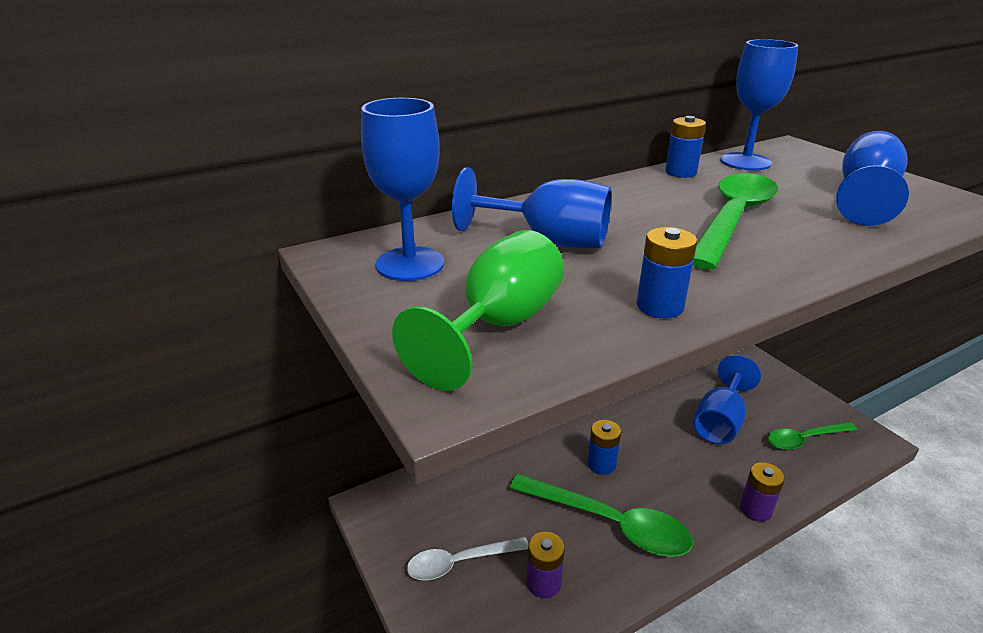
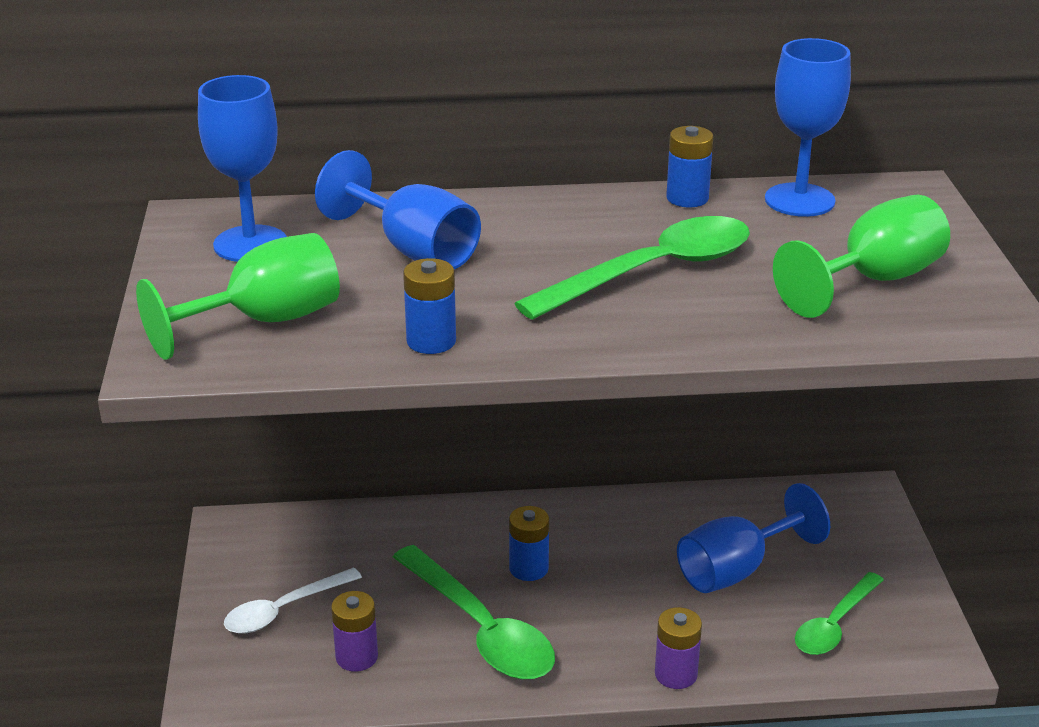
camera: 25 degrees right, 0 degrees up
white spoon [407,537,528,580] -> white spoon turned 45 degrees counterclockwise [224,567,362,634]
green spoon [768,422,857,450] -> green spoon turned 60 degrees counterclockwise [795,572,884,655]
blue goblet [836,131,909,226] -> green goblet [773,195,950,318]

